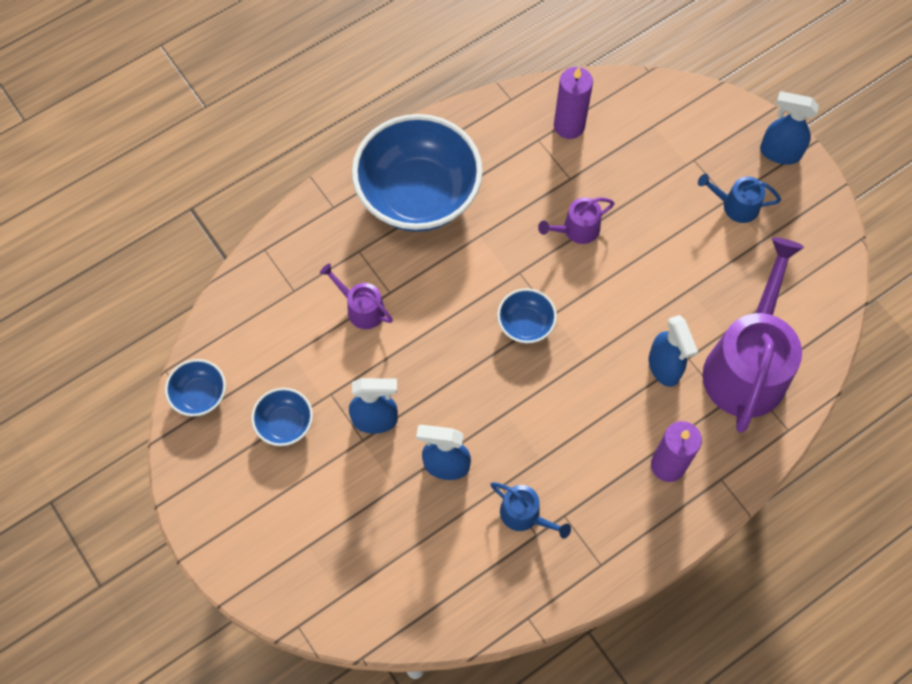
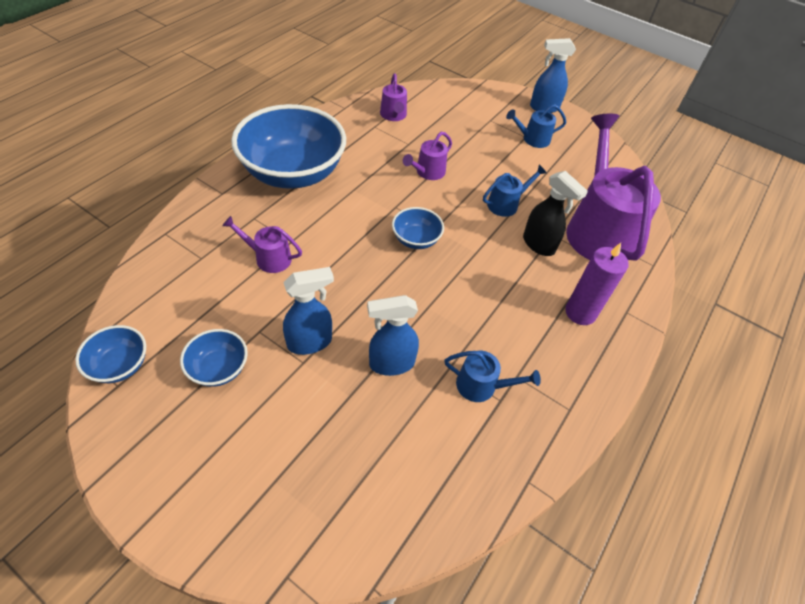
camera: 25 degrees left, 15 degrees down
purple candle [554,67,593,139] -> purple watering can [380,74,407,121]
blue spray bottle [649,315,698,387] -> black spray bottle [523,171,588,256]
none -> blue watering can [483,165,547,217]

